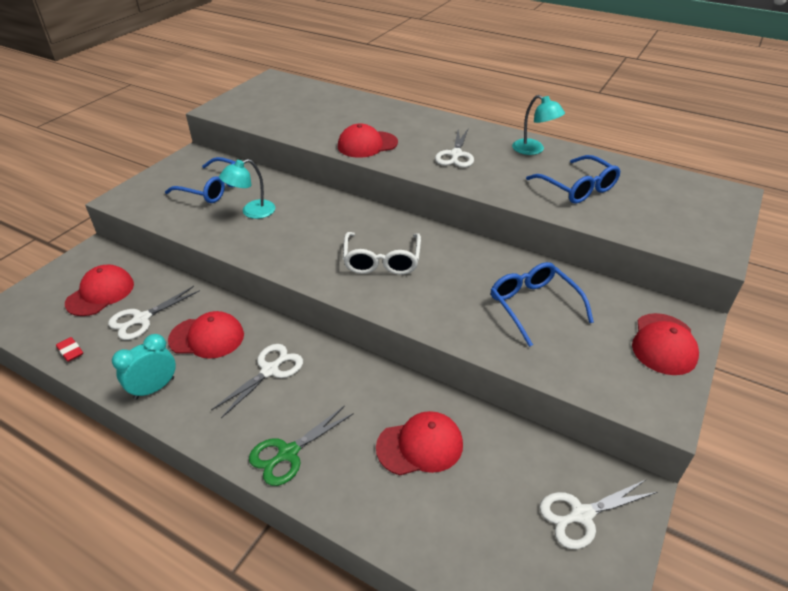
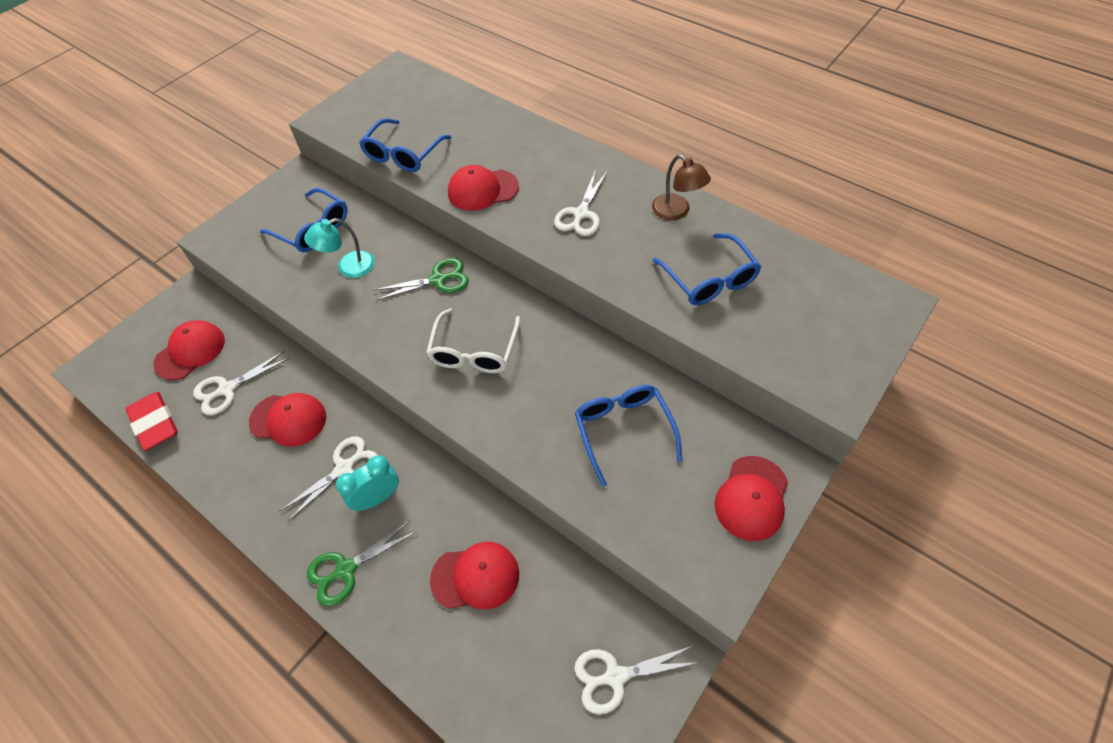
camera: 10 degrees right, 15 degrees up
red eraser [56,337,83,362] -> red eraser [126,392,178,451], size x1.99
turquoise clock [112,334,176,400] -> turquoise clock moved to [336,455,399,511]
turquoise lamp [512,95,565,155] -> brown lamp [652,155,711,220]
none -> blue glasses [359,118,452,172]
none -> green scissors [373,258,469,300]

